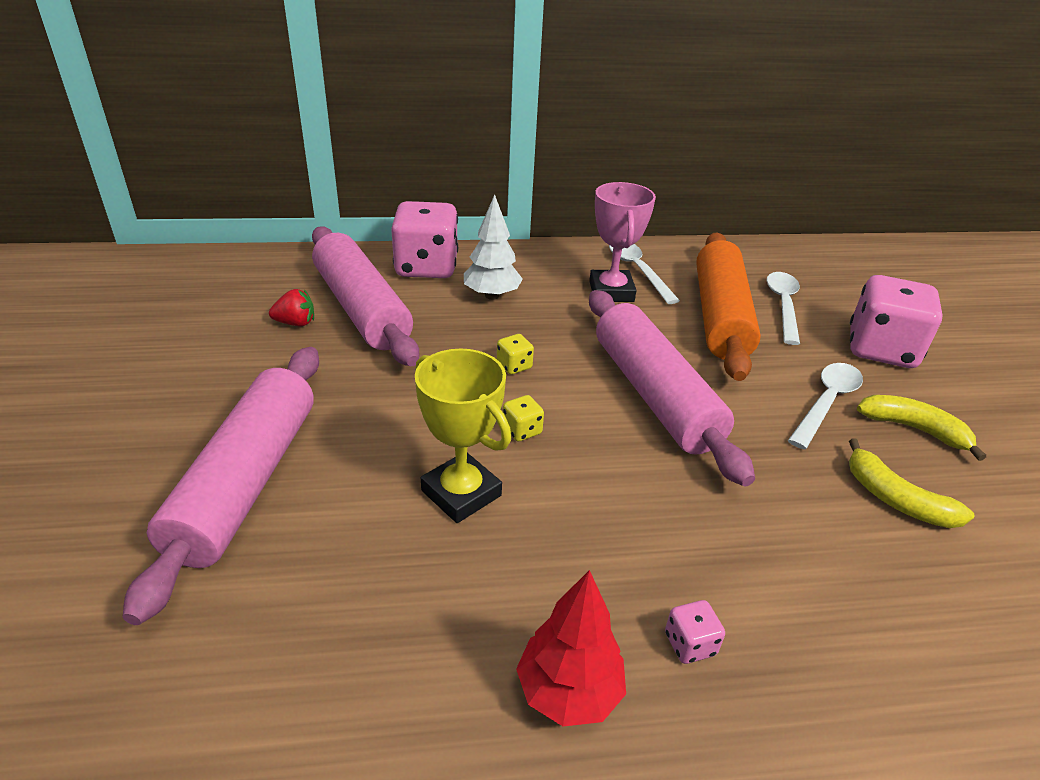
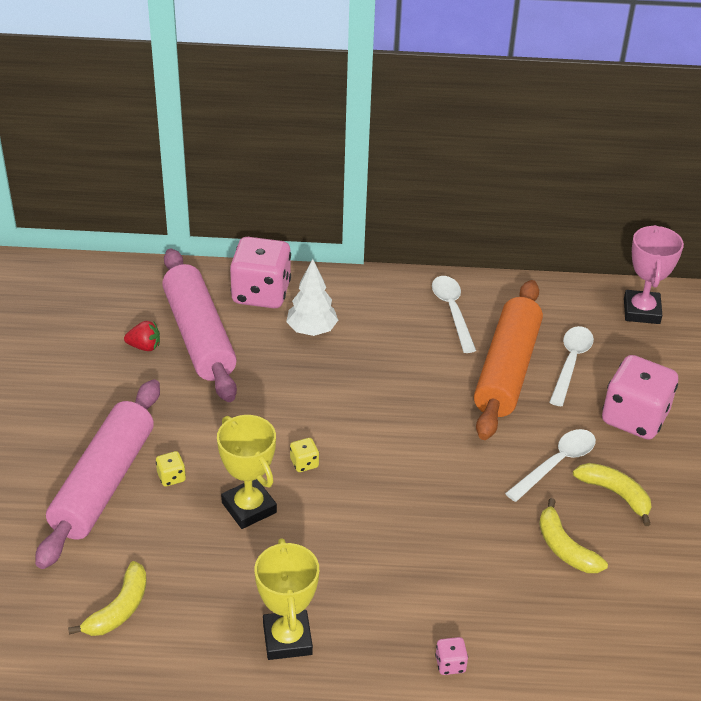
camera: 10 degrees right, 5 degrees up
yellow dice [497,334,534,374] -> yellow dice moved to [156,451,186,487]
red tree [516,570,626,727] -> yellow trophy [255,538,319,660]
pink trophy [589,182,656,302] -> pink trophy moved to [624,225,684,324]
pink rolling pin [589,290,755,487] -> none
pink dice [665,600,725,664] -> pink dice moved to [435,637,468,675]
none -> yellow banana [68,561,147,636]

